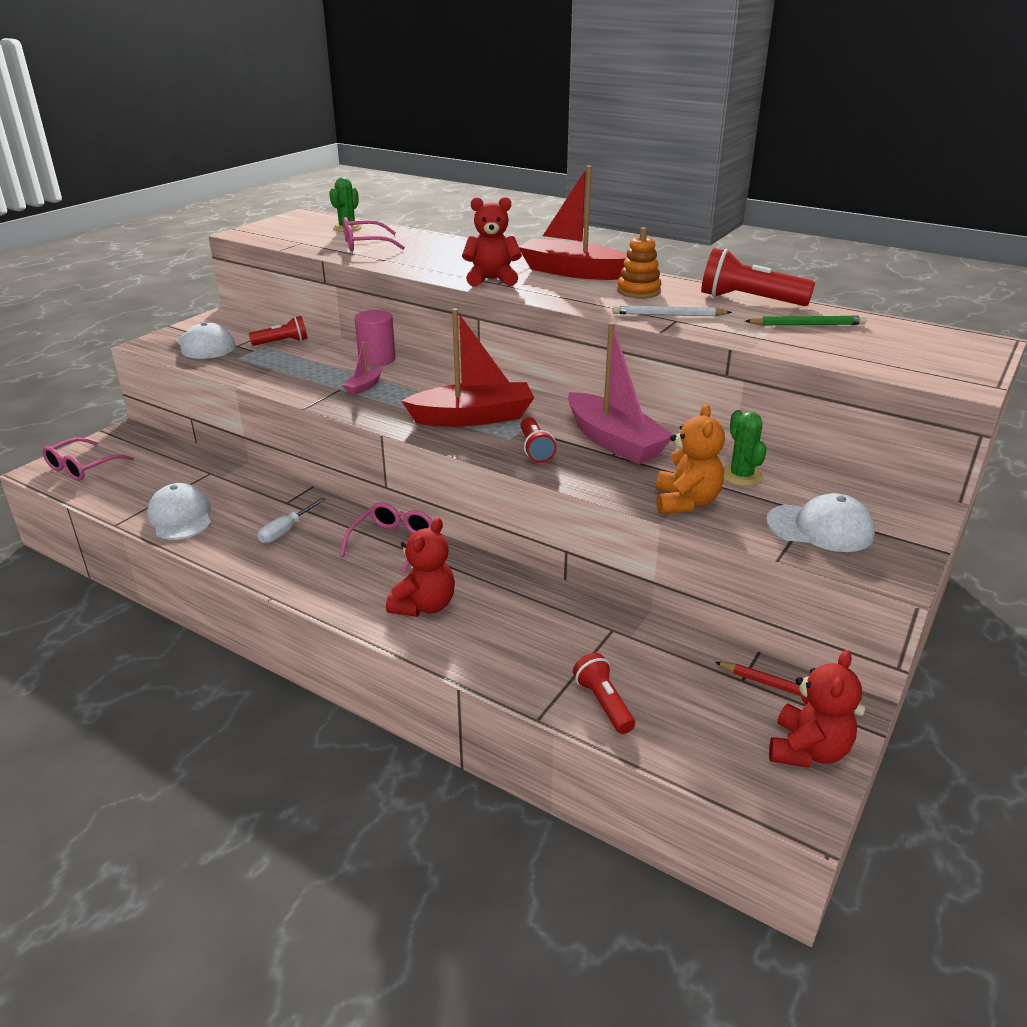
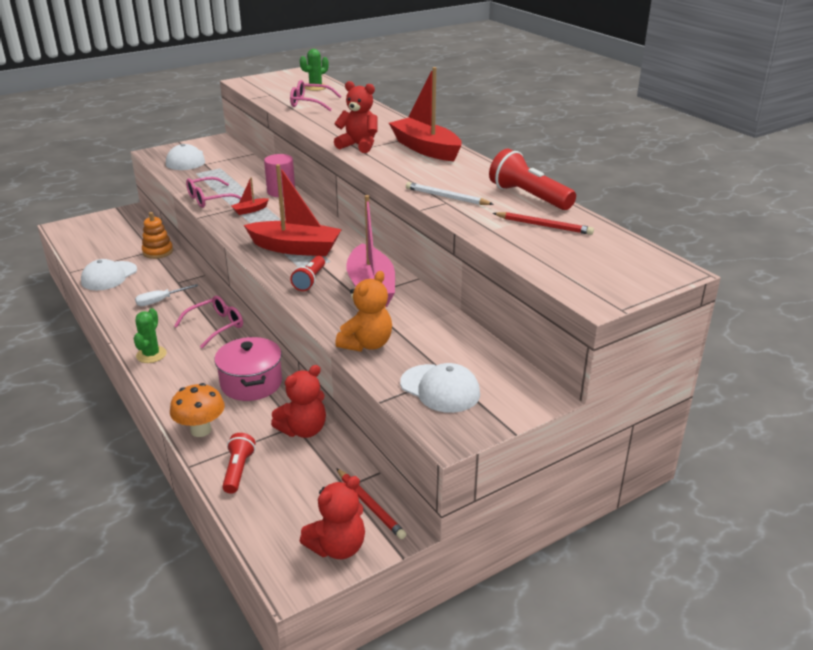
camera: 25 degrees right, 0 degrees up
pink glasses [42,438,134,481] -> pink glasses moved to [186,177,241,208]
white cap [147,483,211,540] -> white cap turned 150 degrees counterclockwise [81,259,137,290]
red flashlight [249,316,308,346] -> none
pink boat [342,342,381,395] -> red boat [231,177,269,215]
red teddy bear [386,518,455,617] -> red teddy bear moved to [271,365,326,438]
orange stacking toy [617,227,661,298] -> orange stacking toy moved to [142,212,173,259]
green cactus [723,410,767,486] -> green cactus moved to [134,308,167,363]
green pencil [745,315,866,325] -> red pencil [493,212,594,235]
none -> orange mushroom [170,383,225,437]
none -> pink pot [214,337,282,401]

